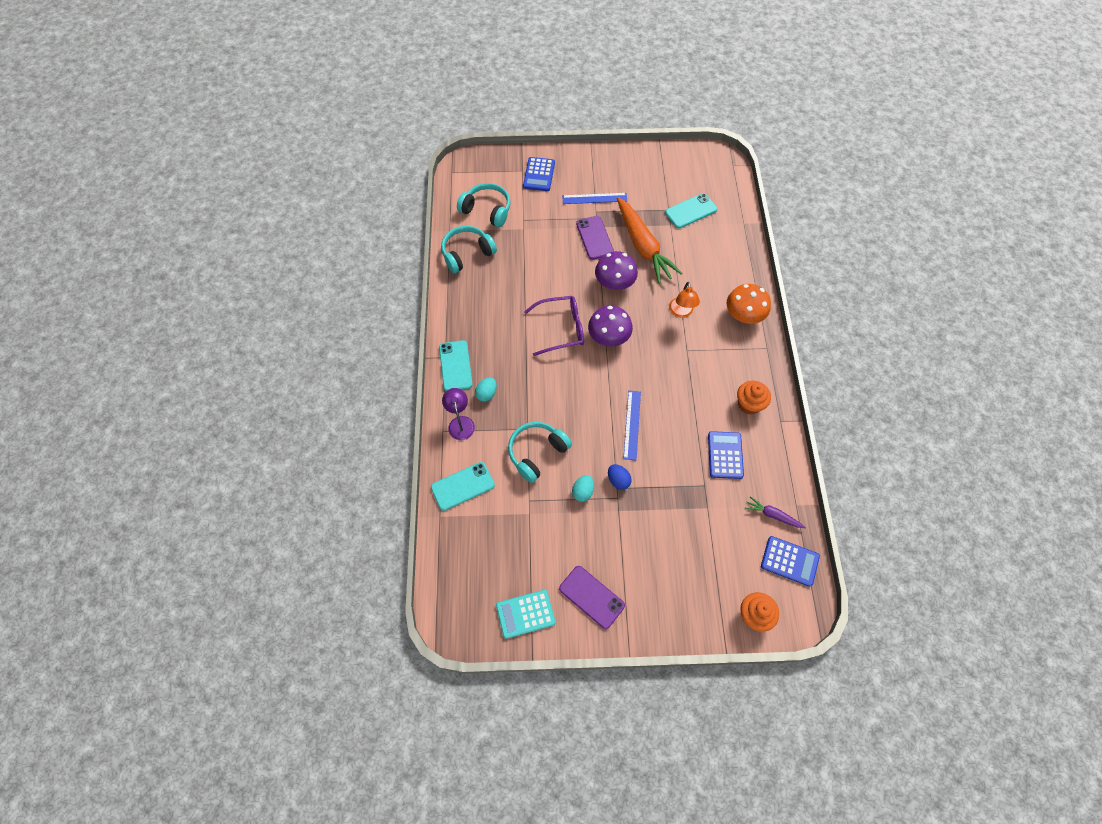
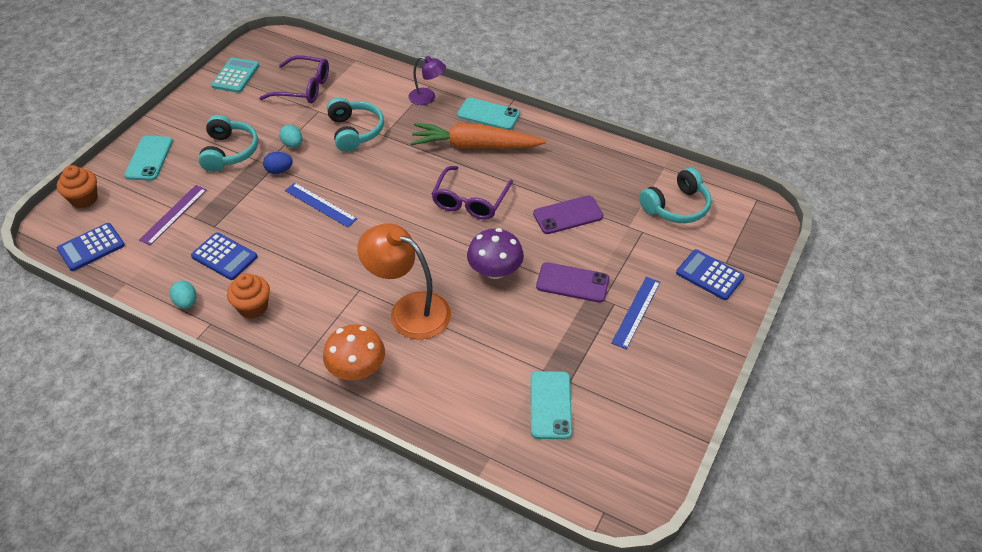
camera: 120 degrees right, 15 degrees down
turquoise phone [431,462,495,511] -> turquoise phone moved to [124,136,173,181]
turquoise headphones [441,226,497,273] -> turquoise headphones moved to [198,115,258,172]
turquoise egg [475,378,497,402] -> turquoise egg moved to [170,281,196,309]
purple phone [559,566,625,629] -> purple phone moved to [533,195,603,234]
purple mushroom [588,306,633,347] -> none
orange carrot [617,197,682,284] -> orange carrot moved to [410,123,546,149]
orange lamp [669,282,700,318] -> orange lamp [357,223,451,340], size x1.82
purple carrot [746,496,806,528] -> none
none -> purple ruler [139,185,207,245]
none -> purple glasses [259,56,329,103]

